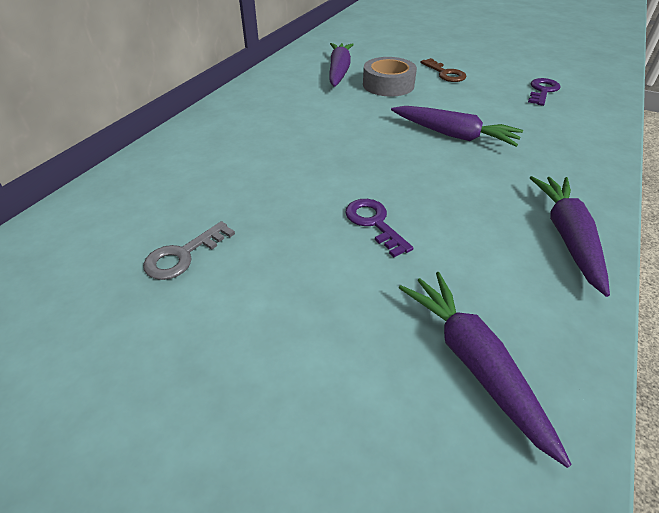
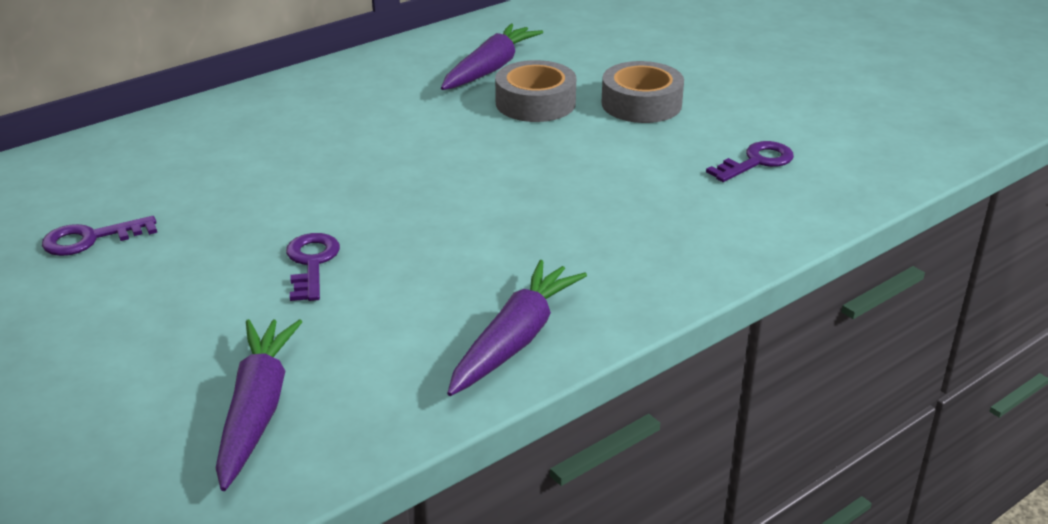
camera: 25 degrees right, 10 degrees down
grey key [143,221,235,280] -> purple key [42,216,157,256]
purple carrot [391,106,523,147] -> none
brown key [420,58,467,82] -> grey tape [601,61,684,123]

